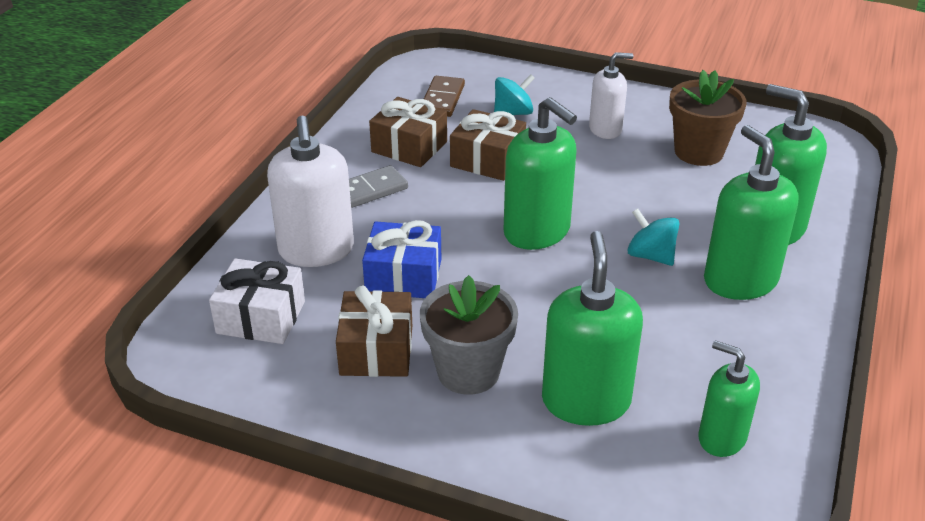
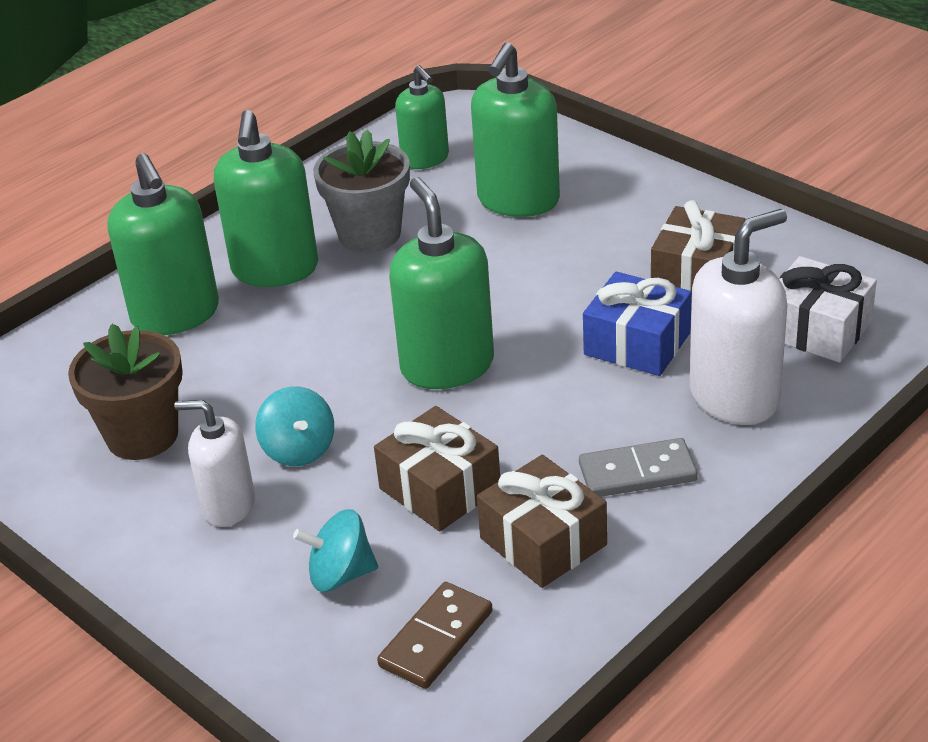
camera: 155 degrees left, 0 degrees up
white soap dispenser [267,116,354,267] -> white soap dispenser turned 45 degrees clockwise [689,209,787,425]
grey flower pot [420,275,518,395] -> grey flower pot moved to [313,130,410,252]
turquoise spinning top [627,208,680,266] -> turquoise spinning top moved to [255,386,334,466]

